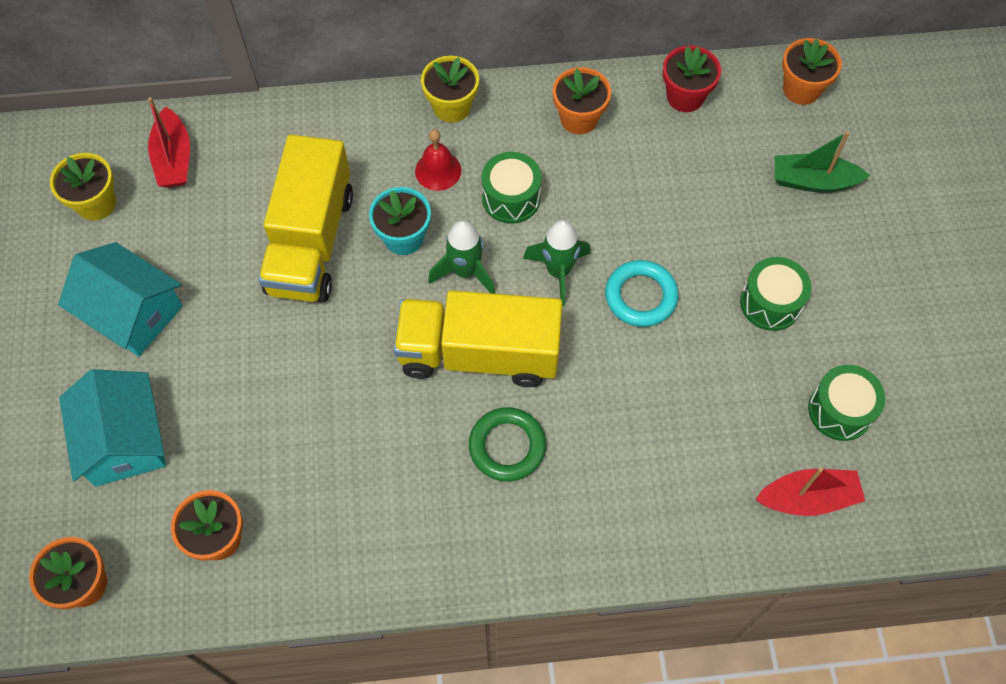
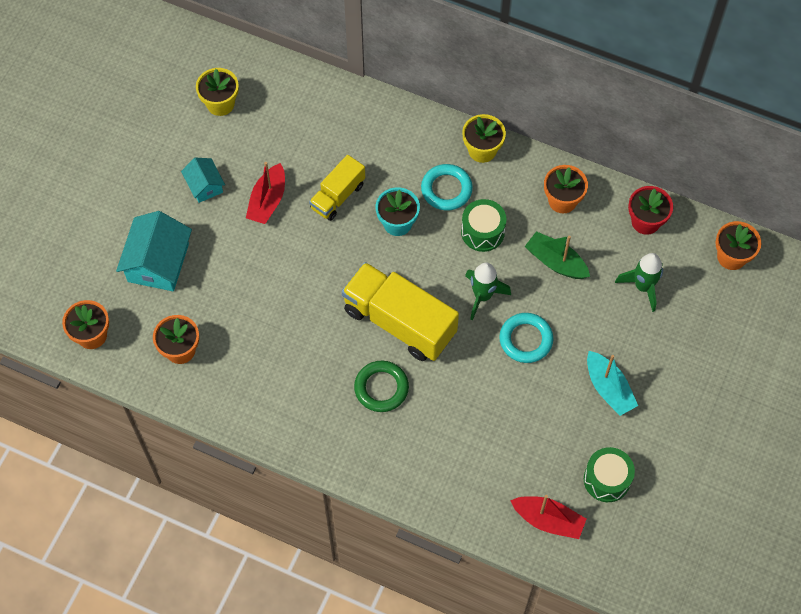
camera: 30 degrees right, 0 degrees up
turquoise house [58,242,183,356] -> turquoise house [181,157,225,203], size x0.57
red boat [148,97,190,188] -> red boat moved to [246,162,285,224]
yellow truck [258,135,353,302] -> yellow truck [309,155,365,221], size x0.57
red bell [415,129,461,191] -> turquoise ring [421,164,473,211]
green rocket [428,220,495,294] -> green rocket moved to [615,253,663,312]
green drum [740,257,812,331] -> turquoise boat [587,351,638,416]
green boat [775,131,870,193] -> green boat moved to [525,231,590,279]

